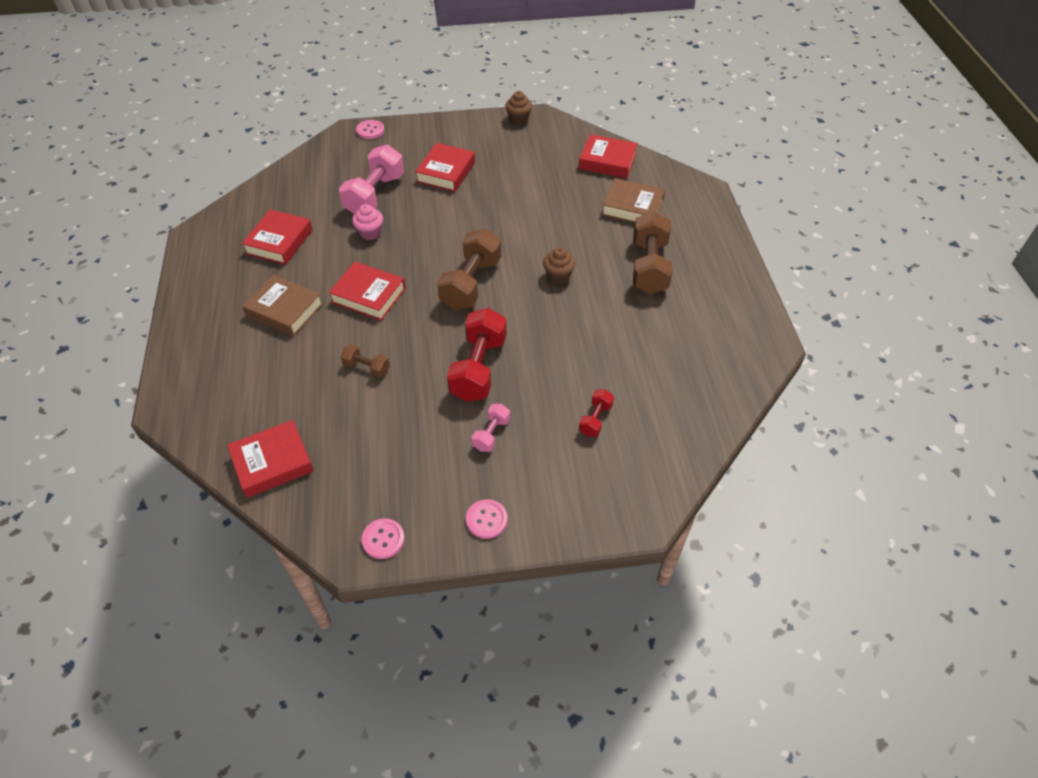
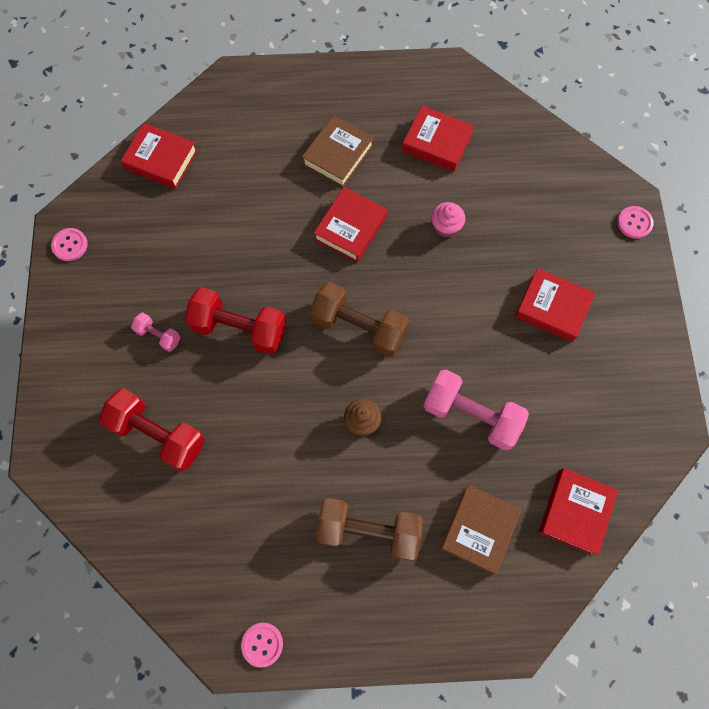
camera: 95 degrees right, 20 degrees up
red book [227,420,314,498] -> red book turned 45 degrees counterclockwise [121,123,198,189]
pink dumbbell [339,145,404,214] -> pink dumbbell moved to [423,369,529,450]
brown dumbbell [340,344,390,378] -> none
pink button [466,499,507,539] -> pink button moved to [241,623,283,668]
brown cupcake [505,91,532,125] -> none
red dumbbell [579,389,614,437] -> red dumbbell [98,388,205,471], size x2.01

